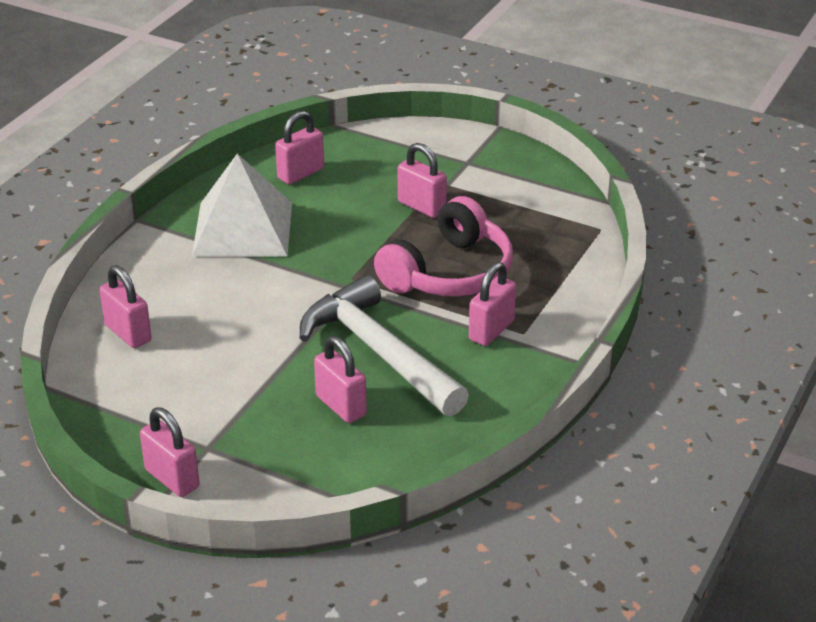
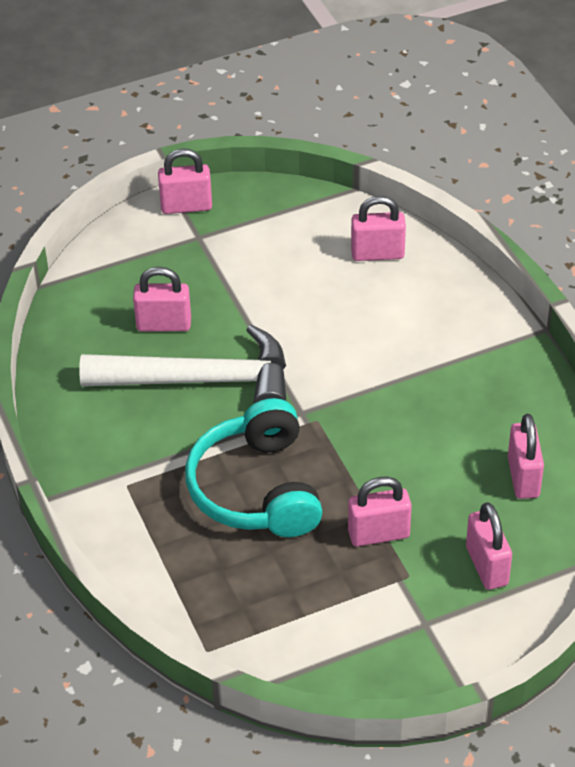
camera: 130 degrees right, 10 degrees up
white pyramid [192,154,292,257] -> none
pink headphones [374,196,513,297] -> turquoise headphones [185,398,323,537]
pink padlock [469,262,516,346] -> pink padlock moved to [466,502,512,590]

